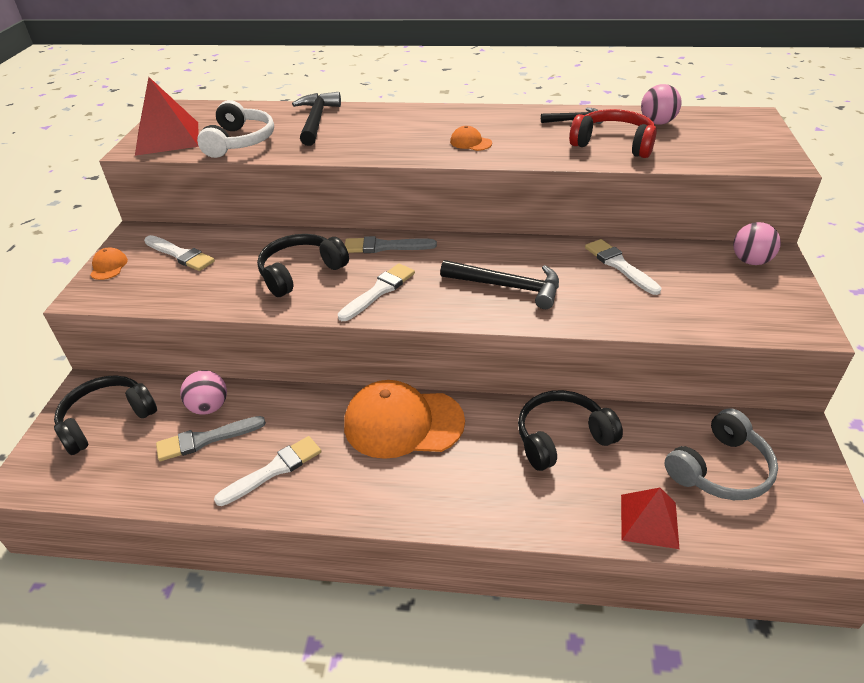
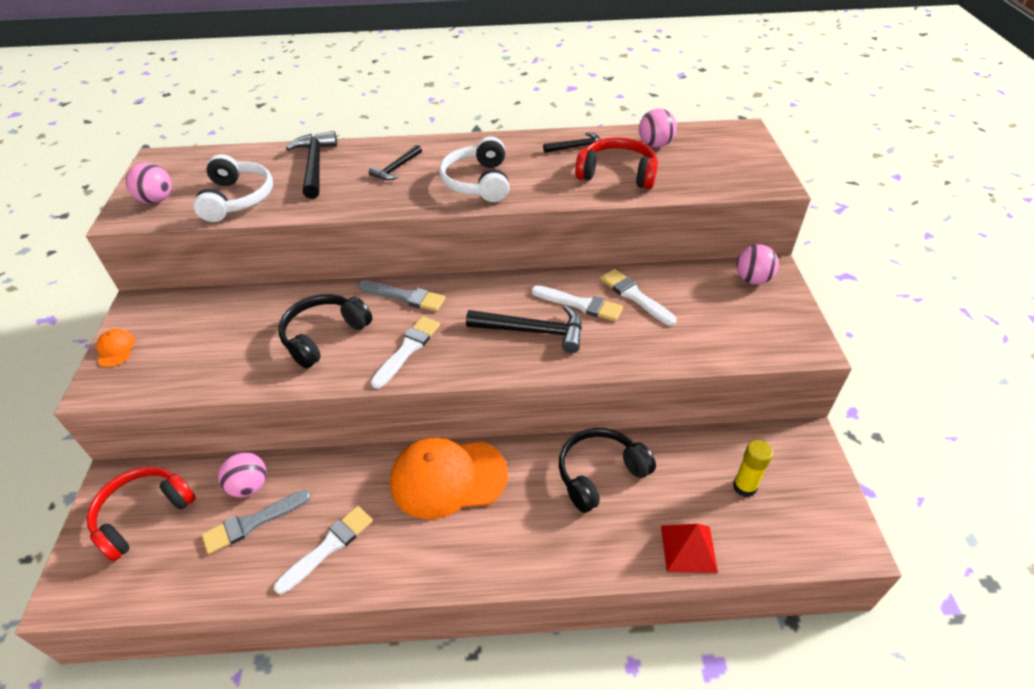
camera: 10 degrees left, 5 degrees up
black headphones [54,375,157,455] -> red headphones [87,467,196,562]
red pyramid [135,77,199,156] -> pink ball [126,163,172,204]
white brush [144,235,215,271] -> white brush moved to [531,285,623,321]
grey brush [345,236,437,253] -> grey brush turned 150 degrees counterclockwise [358,280,445,311]
orange cap [450,126,492,151] -> white headphones [439,136,510,202]
grey headphones [665,408,778,500] -> yellow glue stick [733,440,773,497]
none -> black hammer [369,145,422,180]

